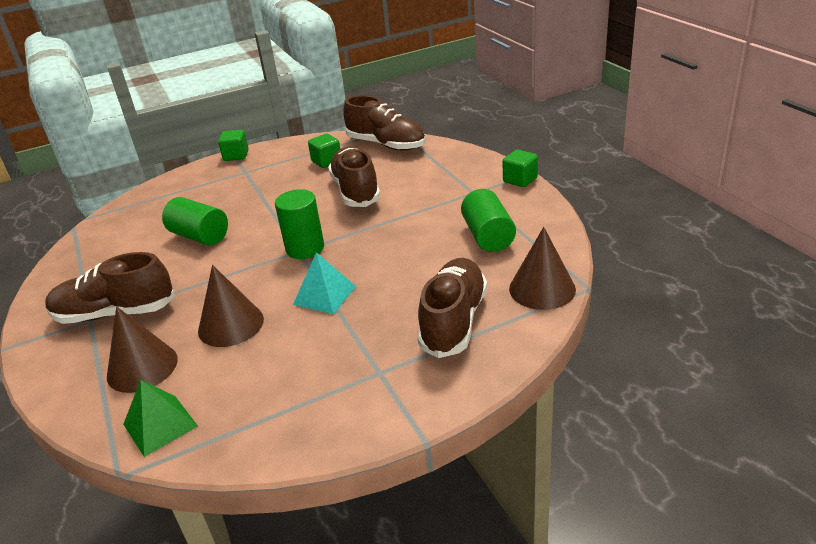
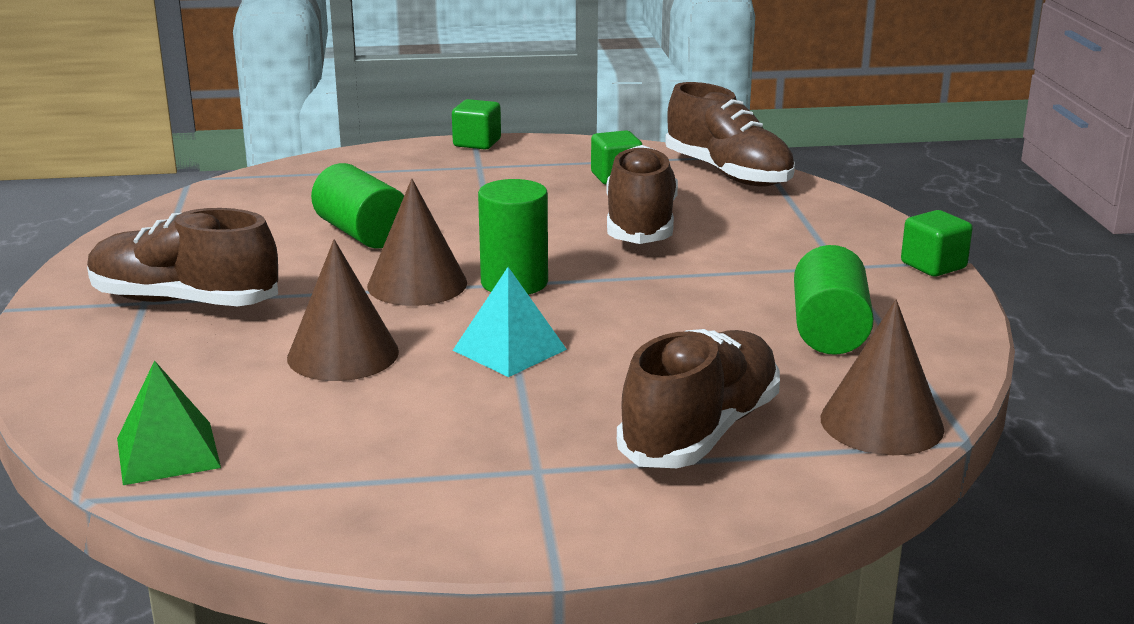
camera: 15 degrees right, 10 degrees down
brown cone [107,307,178,393] -> brown cone moved to [367,179,467,306]

